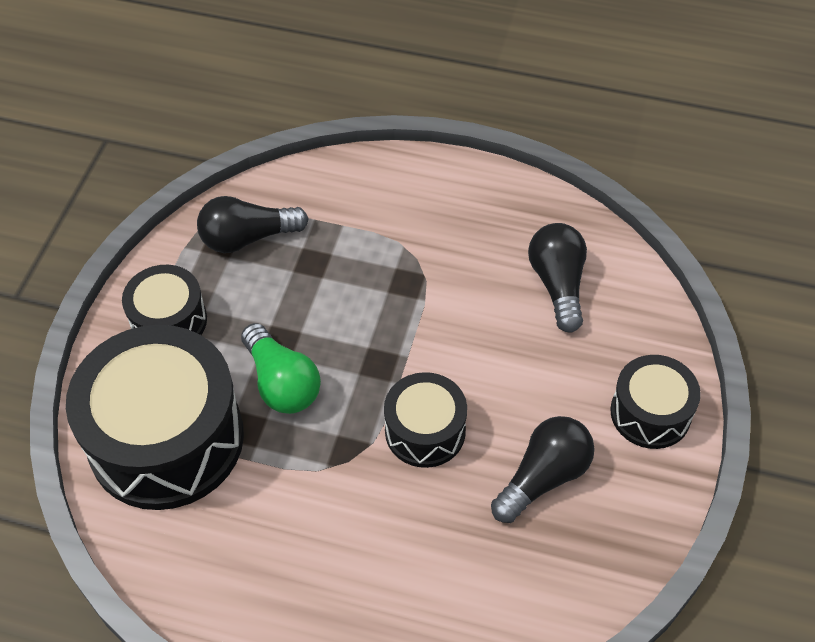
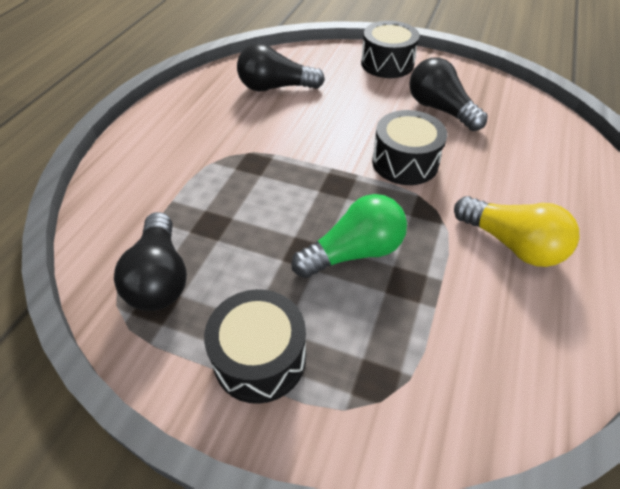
camera: 85 degrees left, 5 degrees down
black drum [66,325,244,510] -> none
none -> yellow light bulb [454,196,580,267]

